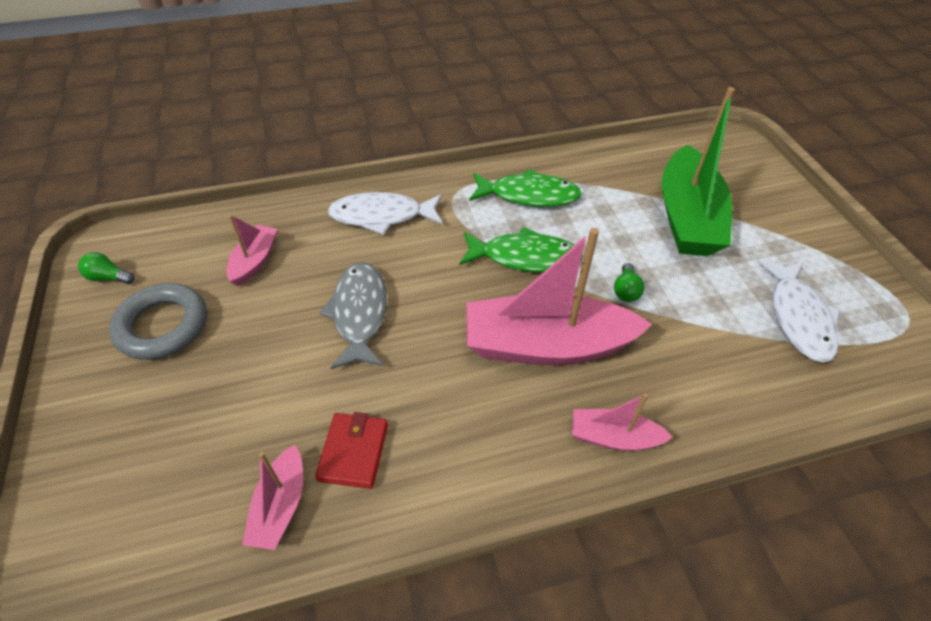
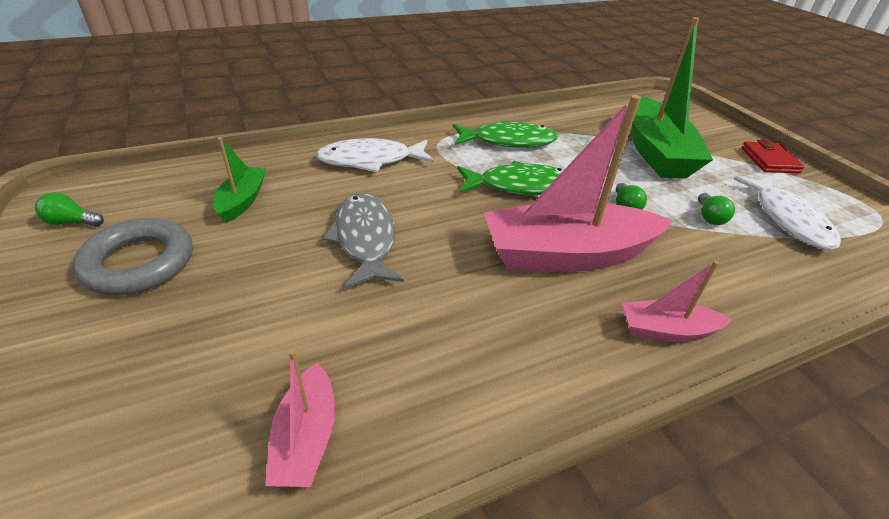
camera: 10 degrees left, 10 degrees down
pink boat [227,215,277,286] -> green boat [213,138,266,223]
red wallet [315,412,388,489] -> red wallet moved to [742,140,805,173]
none -> green light bulb [698,193,735,225]

